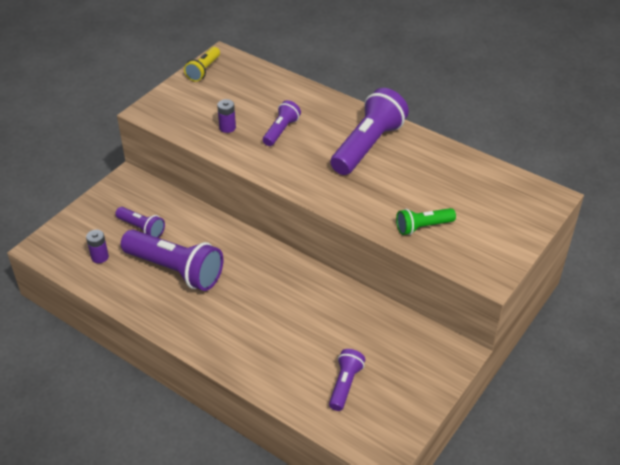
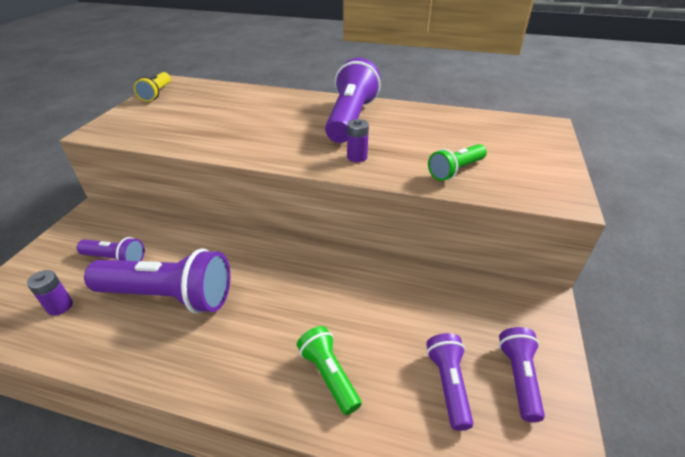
camera: 20 degrees left, 5 degrees down
purple battery [217,99,236,133] -> purple battery moved to [347,119,369,162]
purple flashlight [263,100,301,146] -> purple flashlight moved to [499,327,545,422]
none -> green flashlight [297,326,362,415]

